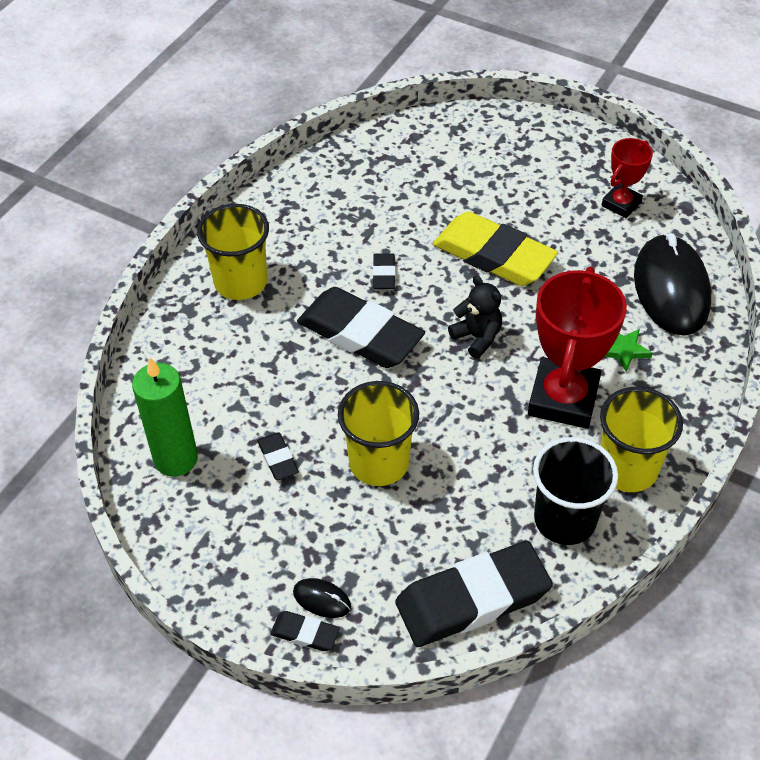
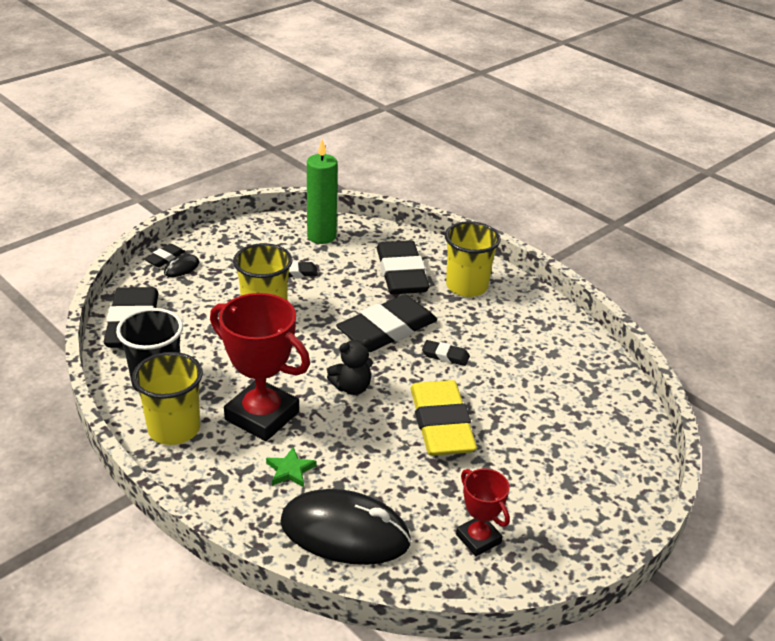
camera: 105 degrees right, 15 degrees down
yellow eraser [433,211,558,286] -> yellow eraser turned 60 degrees counterclockwise [410,380,477,456]
none -> black eraser [377,240,429,294]

